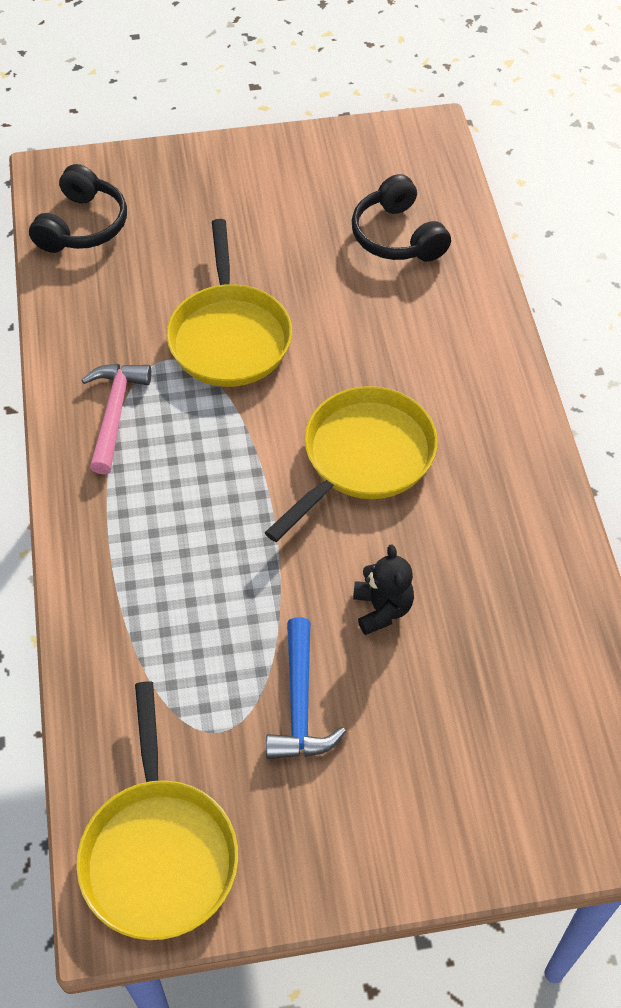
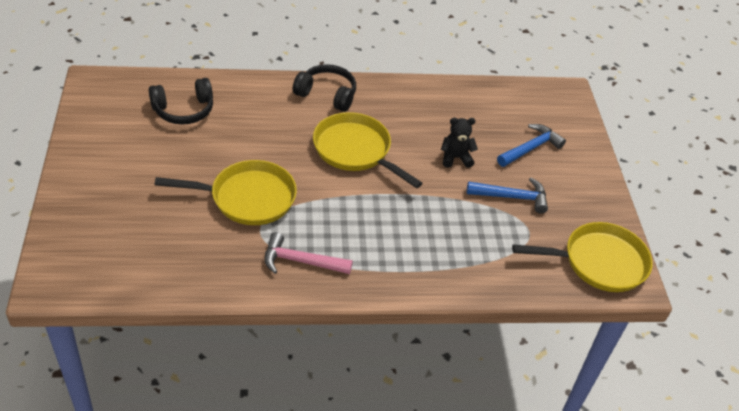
camera: 90 degrees left, 10 degrees down
black headphones [29,164,127,253] -> black headphones moved to [293,64,356,112]
none -> blue hammer [497,124,566,167]

